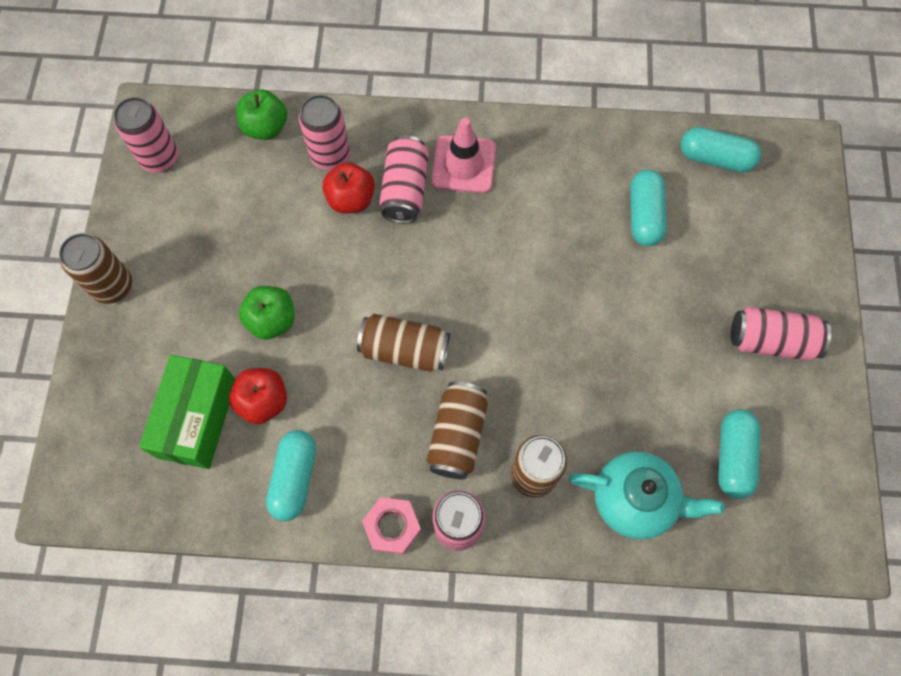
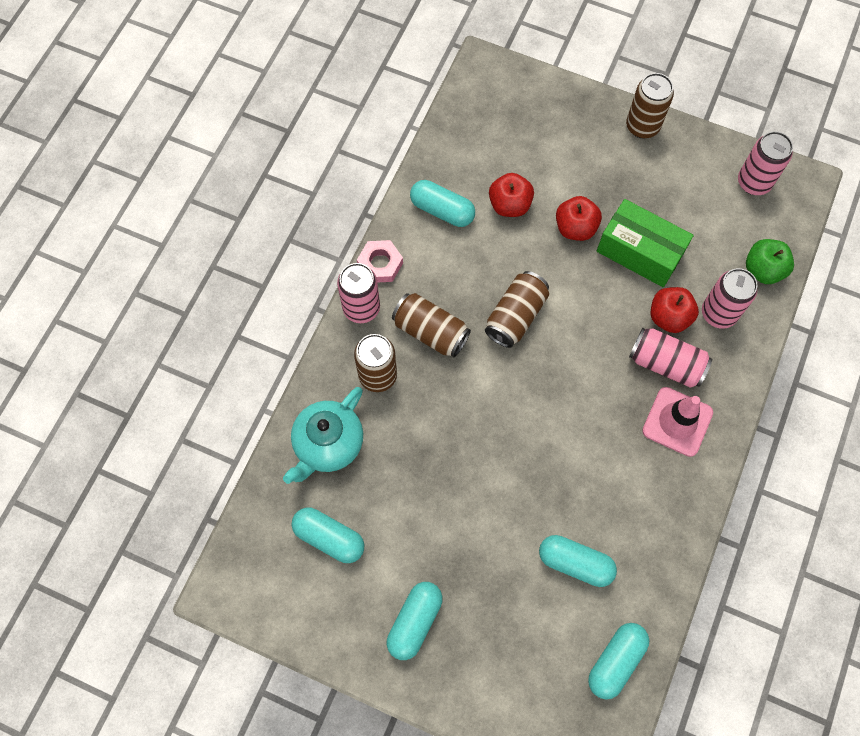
camera: 110 degrees right, 0 degrees up
green box [139,355,235,469] -> green box moved to [597,199,694,287]
green apple [239,286,295,340] -> red apple [556,196,602,241]
pink can [731,307,831,361] -> turquoise capsule [387,582,442,660]

